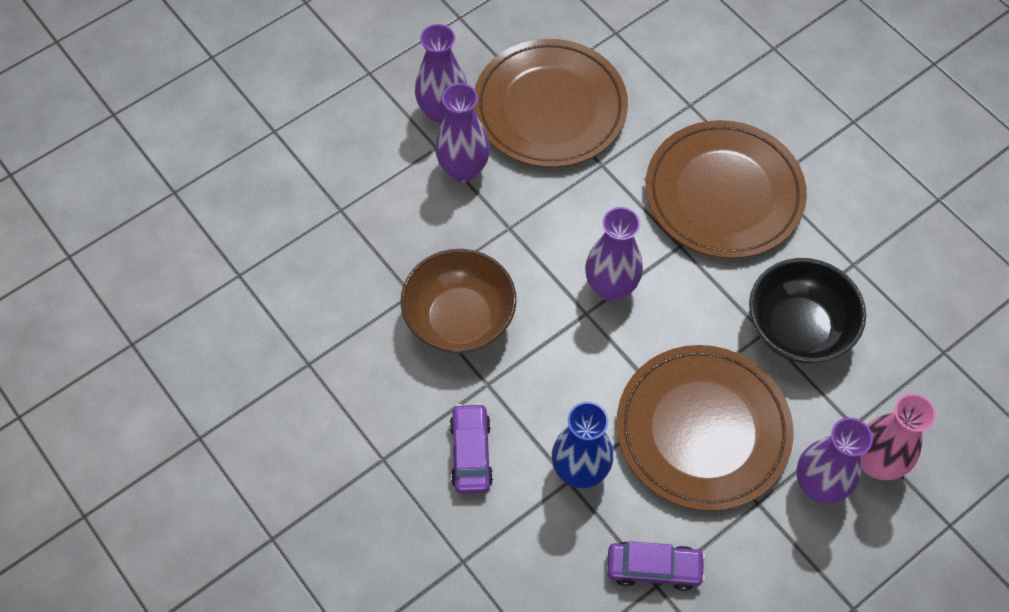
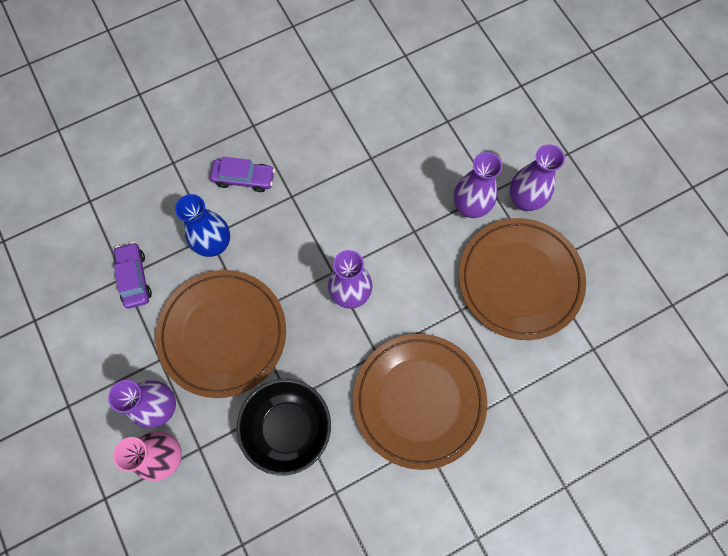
camera: 100 degrees right, 10 degrees up
brown bowl [401,249,516,354] -> none
purple car [607,541,705,591] -> purple car turned 150 degrees clockwise [114,242,152,308]

